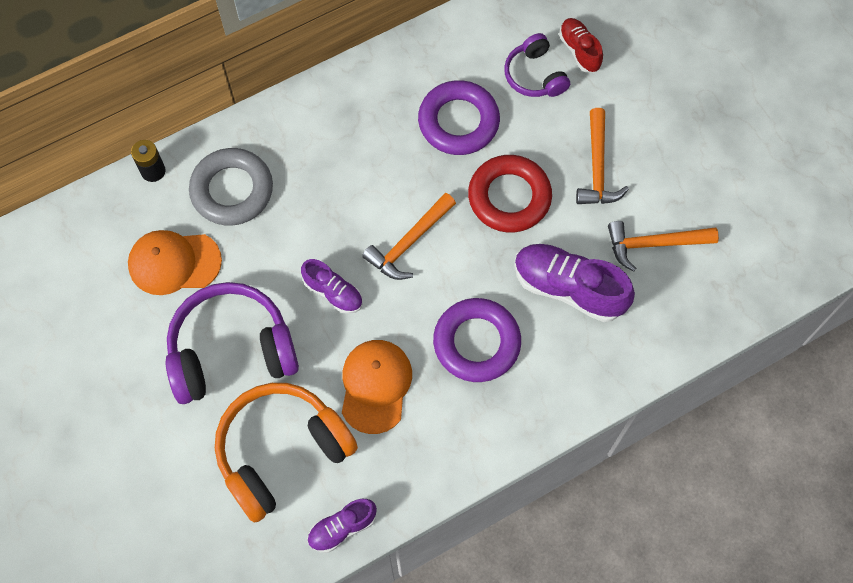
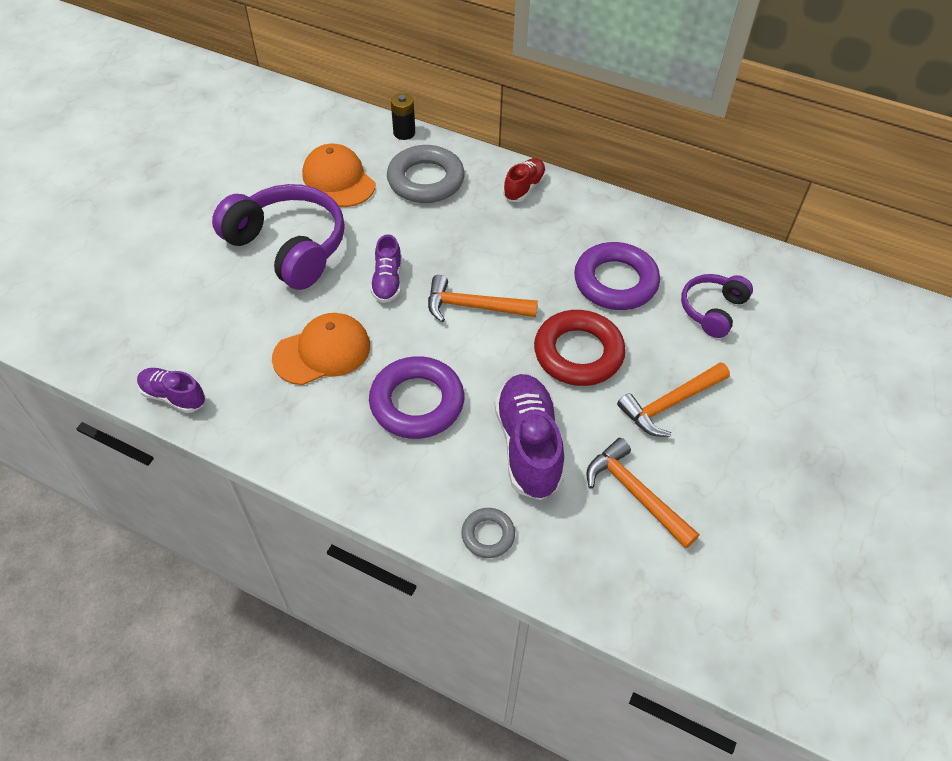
camera: 55 degrees right, 15 degrees down
orange headphones [215,383,358,523] -> none
red shoe [559,18,603,73] -> red shoe moved to [503,158,546,202]
none -> grey ring [461,508,515,558]

